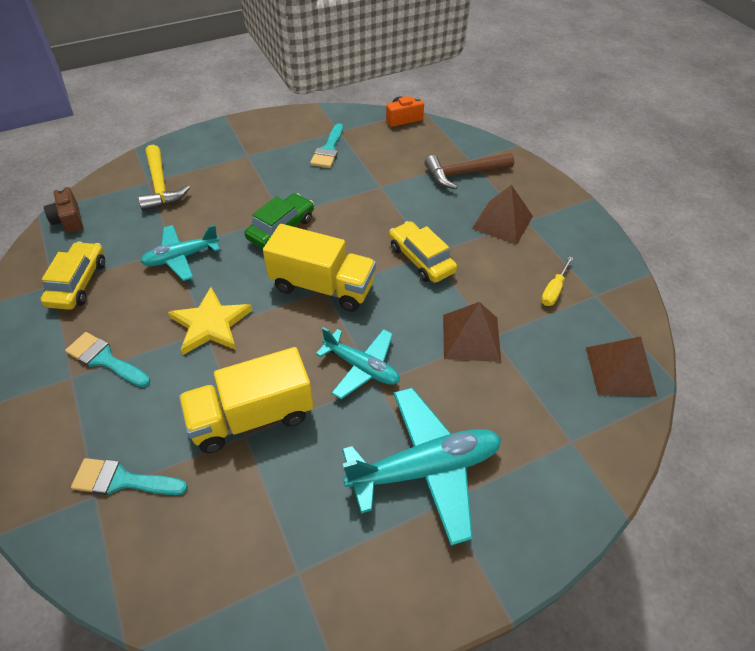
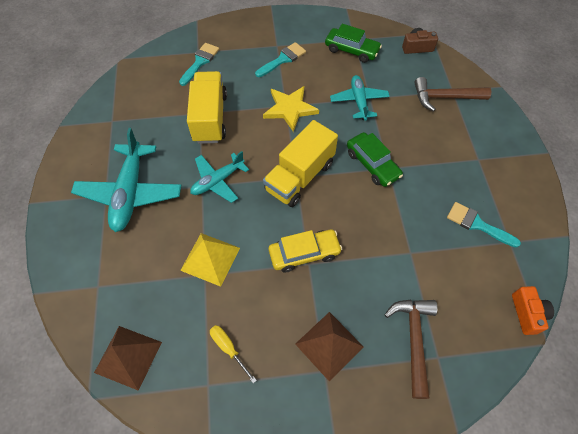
camera: 110 degrees right, 10 degrees up
yellow car [40,242,105,310] -> green car [325,24,382,63]
yellow hammer [138,145,190,211] -> brown hammer [414,77,491,112]
brown pyramid [443,302,501,362] -> yellow pyramid [180,233,240,287]

